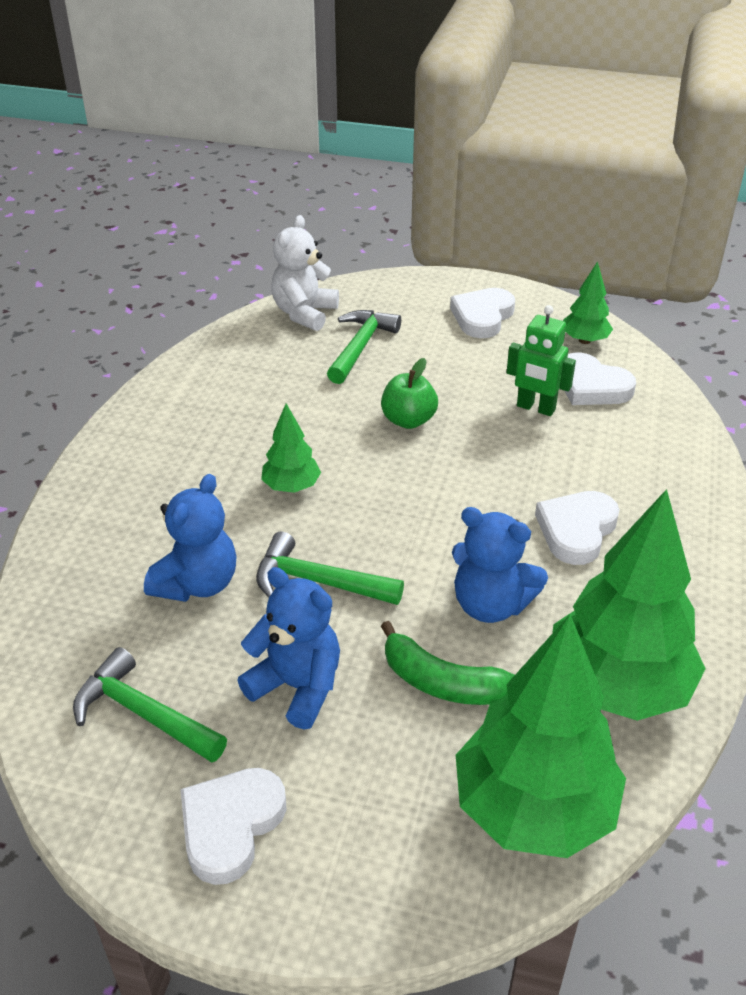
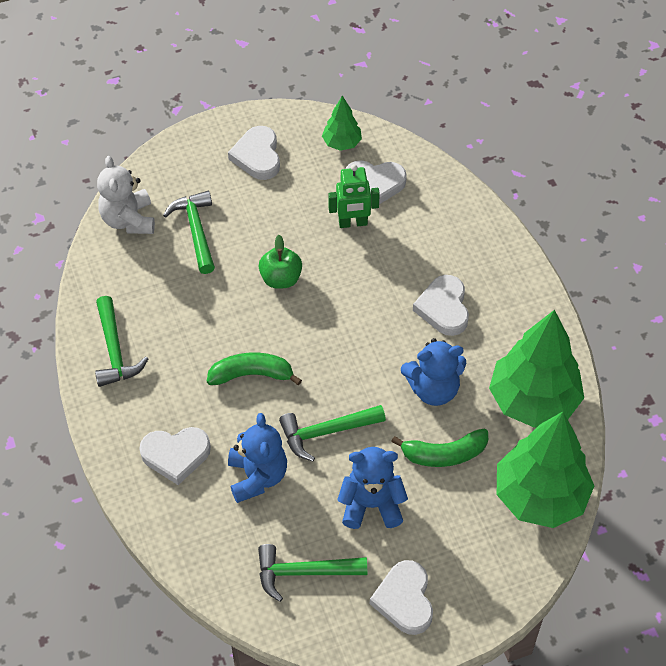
camera: 35 degrees left, 15 degrees up
green tree [261,404,321,493] -> green banana [207,352,302,385]
none -> green hammer [95,296,148,387]
none -> white heart [139,427,211,485]

